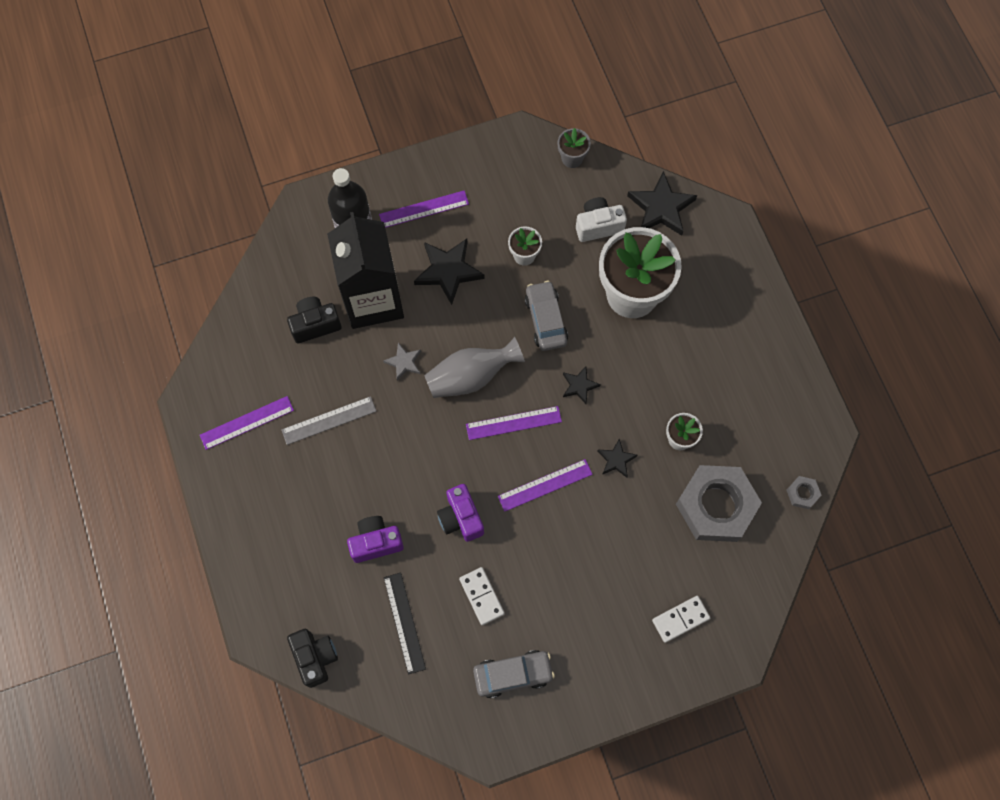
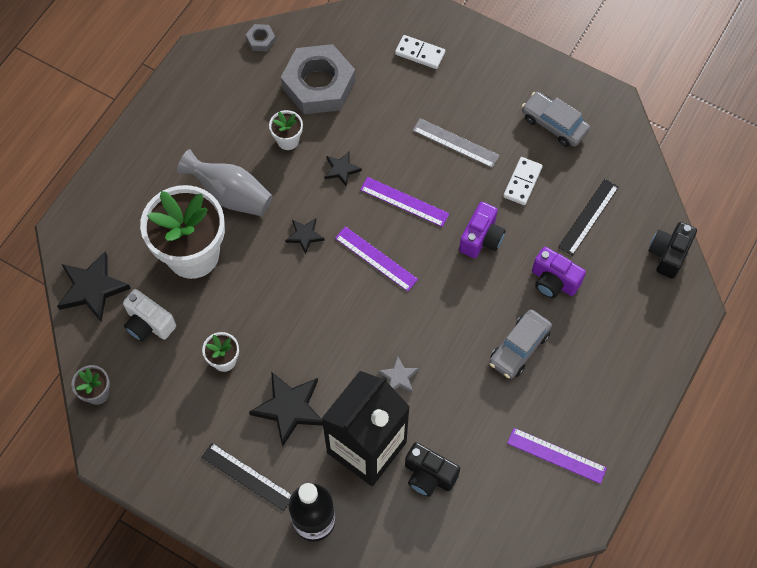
camera: 130 degrees left, 5 degrees down
grey ruler [281,396,377,445] -> grey ruler moved to [412,118,500,168]
purple ruler [379,190,469,228] -> black ruler [201,443,292,511]
grey vase [424,337,525,398] -> grey vase moved to [177,149,273,216]
grey car [525,281,568,351] -> grey car moved to [489,309,552,379]

